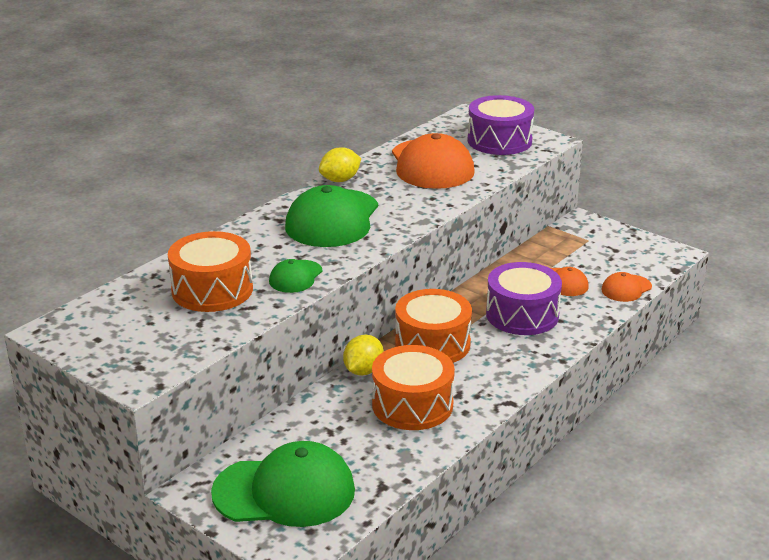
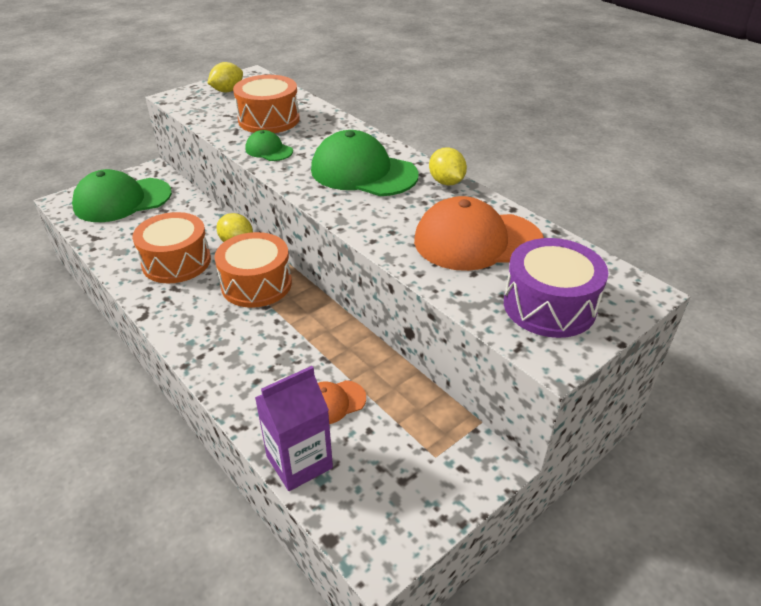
camera: 100 degrees right, 10 degrees up
green cap [211,441,355,527] -> green cap turned 60 degrees clockwise [72,169,172,222]
purple drum [486,262,562,335] -> none
orange cap [601,272,652,302] -> purple carton [255,366,333,491]
none -> yellow lemon [207,62,243,92]

